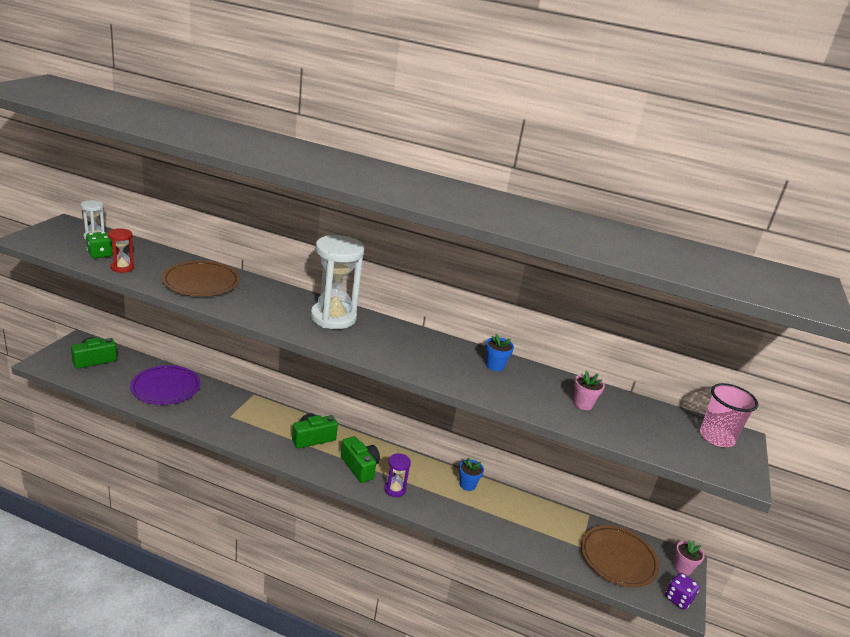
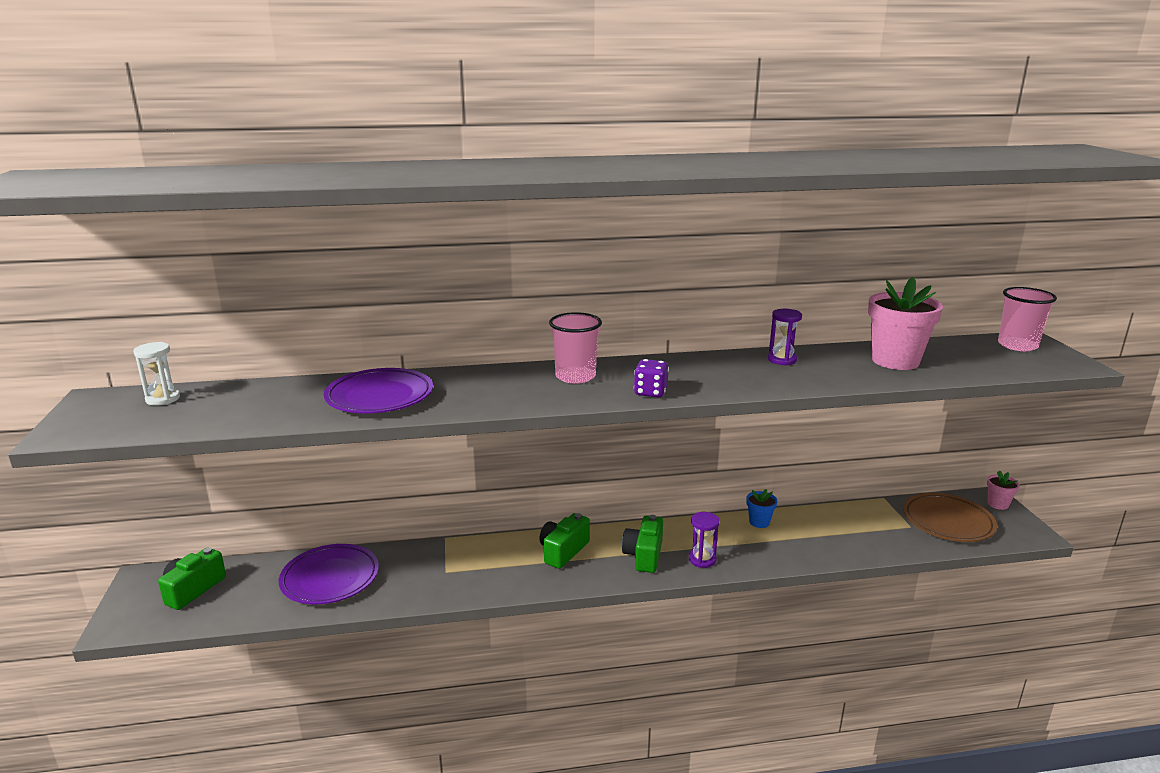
camera: 25 degrees left, 5 degrees down
green dice [86,232,113,259] -> none
red hourglass [108,228,134,273] -> none
brown plate [162,261,240,296] -> purple plate [324,368,433,413]
white hourglass [310,235,364,329] -> pink cup [549,312,602,384]
green camera [341,436,380,483] -> green camera turned 105 degrees counterclockwise [622,515,663,573]
blue flower pot [486,334,514,371] -> purple hourglass [768,309,802,366]
pink flower pot [574,371,605,410] -> pink flower pot [868,277,943,370], size x2.03
purple dice [665,573,700,610] -> purple dice moved to [634,359,669,397]

